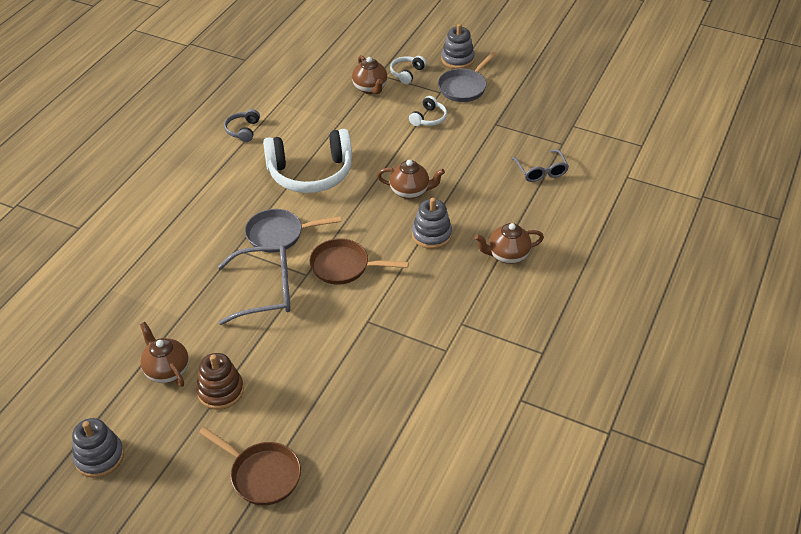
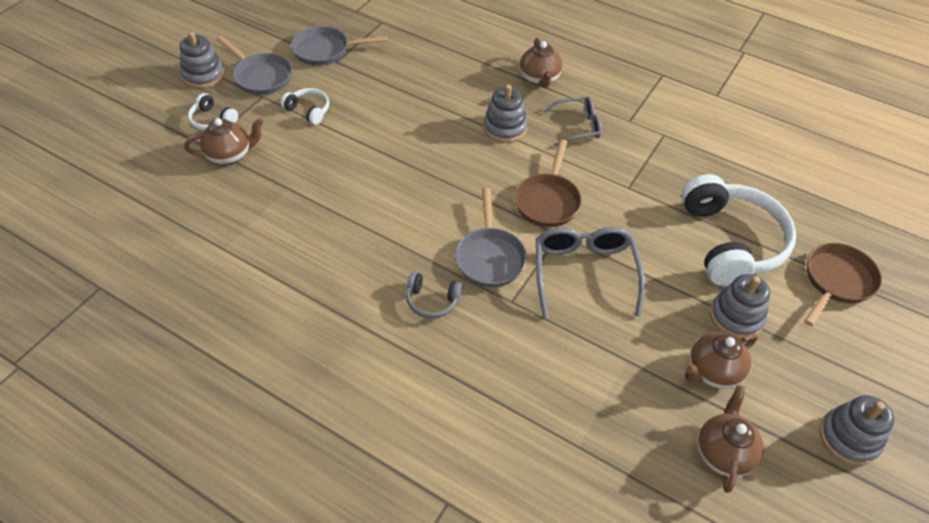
camera: 85 degrees left, 5 degrees up
brown stacking toy [196,353,244,410] -> grey stacking toy [710,274,770,339]
grey headphones [224,109,260,142] -> grey headphones moved to [406,272,463,319]
white headphones [263,129,352,193] -> white headphones moved to [681,174,796,286]
brown teapot [377,160,445,199] -> brown teapot moved to [698,385,764,493]
grey glasses [512,149,569,182] -> grey glasses moved to [543,96,601,147]
none -> grey pan [291,26,387,66]

